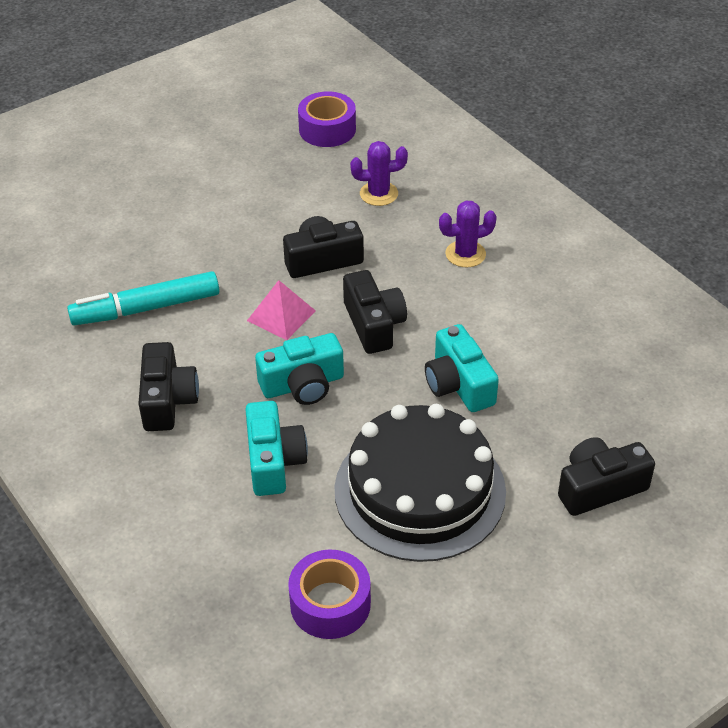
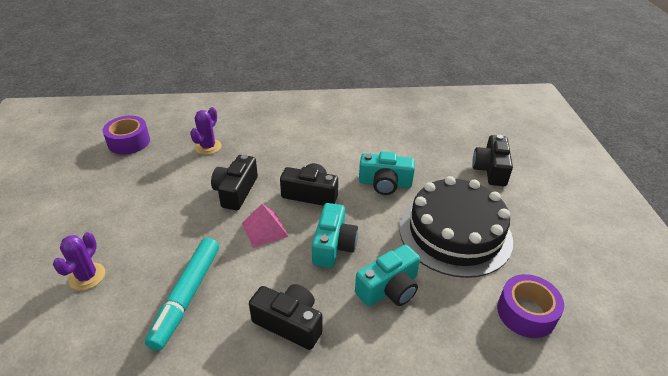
camera: 60 degrees left, 5 degrees down
turquoise camera [245,401,308,496] -> turquoise camera turned 120 degrees clockwise [355,245,420,306]
purple cactus [439,201,497,267] -> purple cactus moved to [53,232,105,290]

